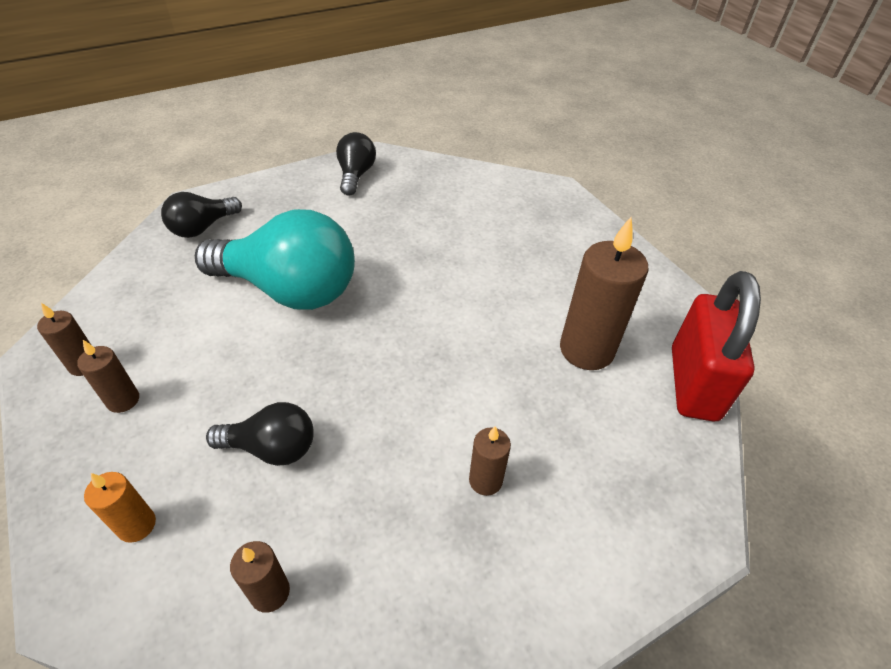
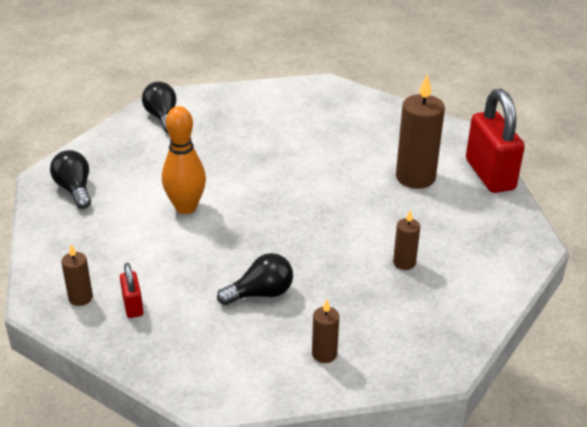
camera: 25 degrees left, 10 degrees down
brown candle [77,340,139,413] -> red padlock [120,263,143,318]
orange candle [84,472,156,543] -> none
black light bulb [161,192,242,238] -> black light bulb turned 135 degrees clockwise [50,150,91,209]
turquoise light bulb [195,209,355,310] -> orange bowling pin [162,106,206,214]

